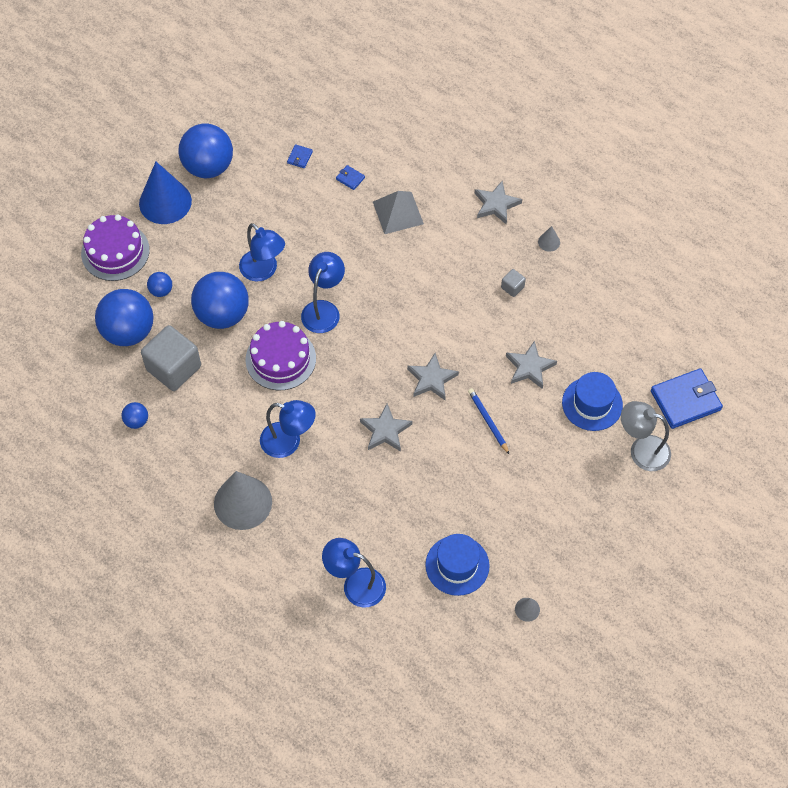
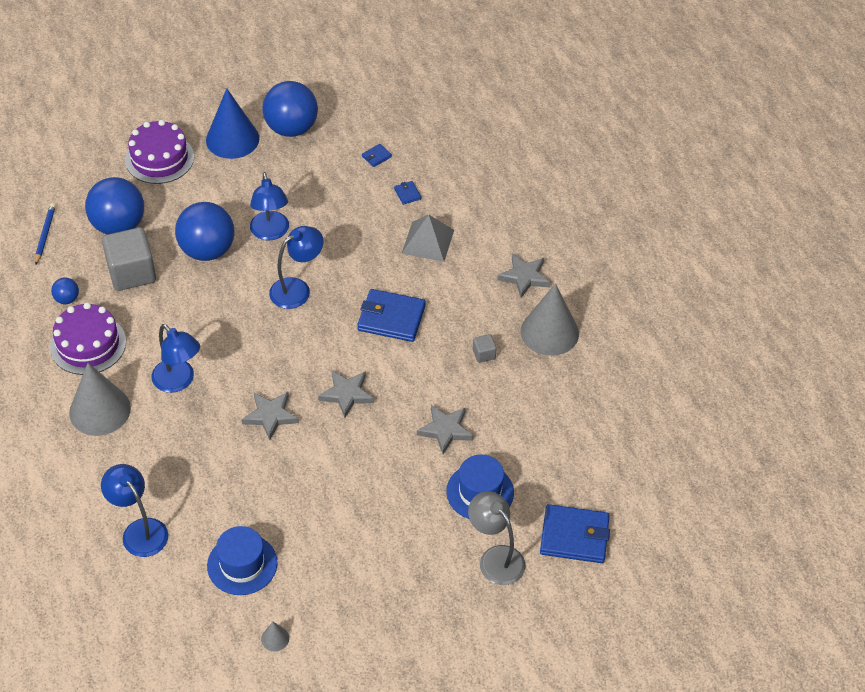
camera: 30 degrees right, 10 degrees down
blue ball [147,272,172,297] -> none
purple cake [246,321,316,390] -> purple cake moved to [50,302,126,375]
blue pencil [468,388,510,455] -> blue pencil moved to [35,203,56,265]
grey cone [538,226,560,252] -> grey cone [521,283,579,356], size x2.40
none -> blue wallet [357,289,426,342]

